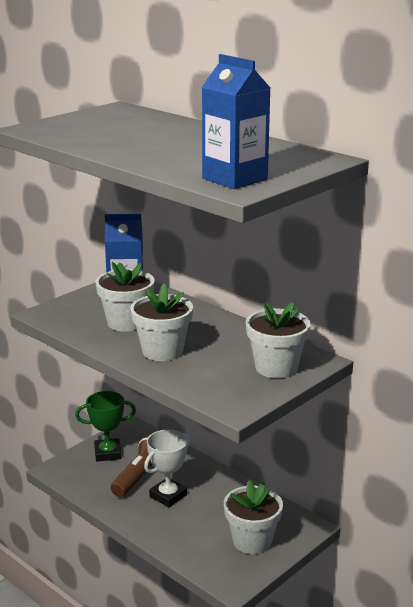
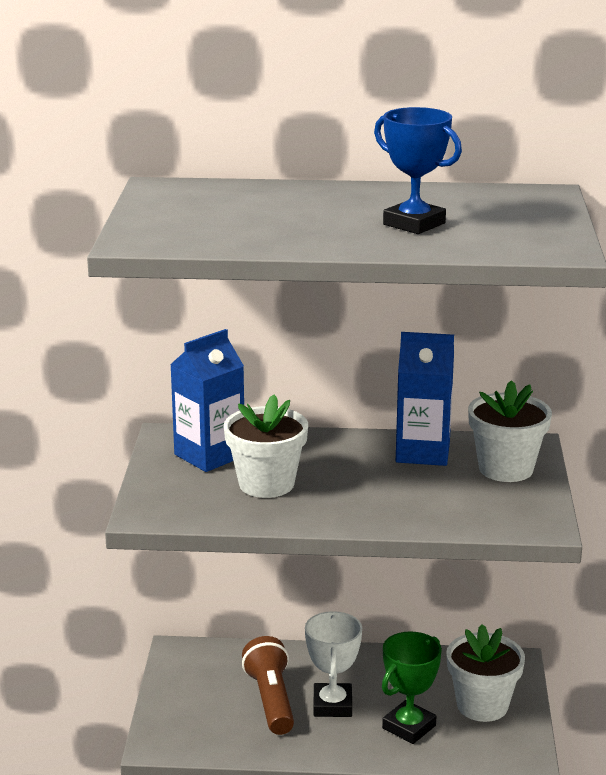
camera: 40 degrees left, 0 degrees up
green trophy [75,391,136,462] -> green trophy moved to [382,632,442,744]
white flower pot [130,283,193,361] -> none
blue carton [202,54,270,189] -> blue carton moved to [396,332,454,466]
none -> blue trophy [374,107,462,234]

